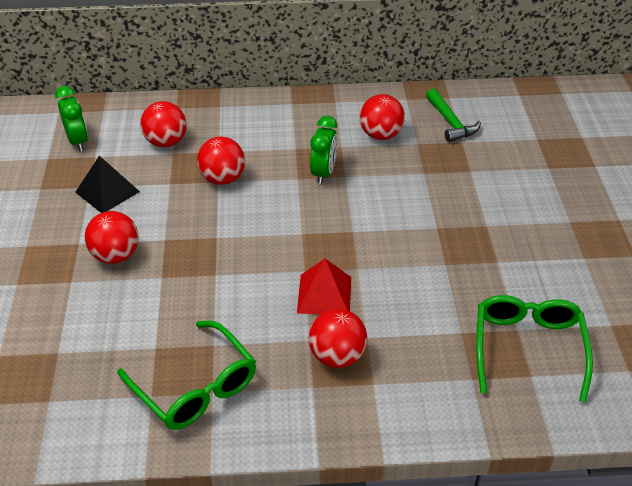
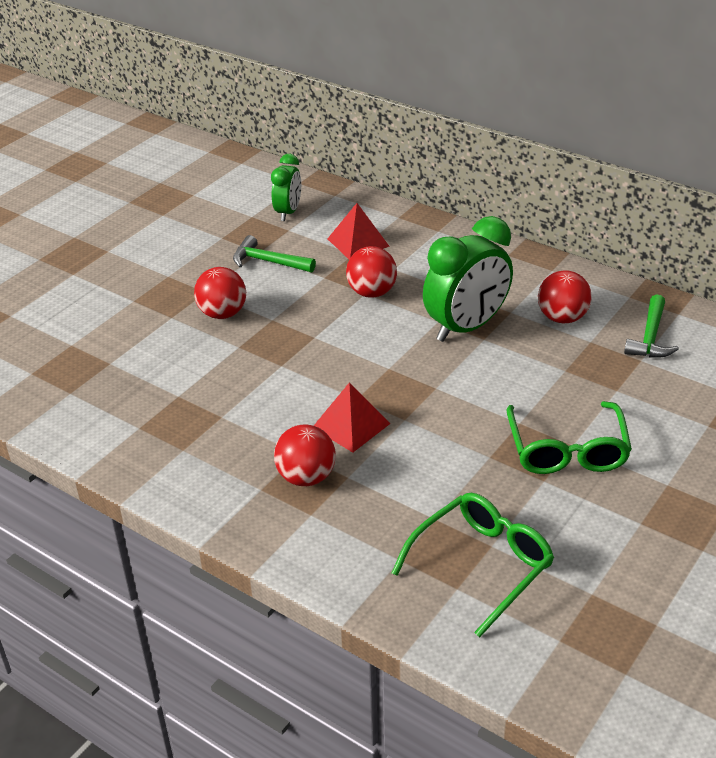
camera: 40 degrees right, 5 degrees down
black pyramid [75,156,140,213] -> green hammer [233,235,316,272]
green glasses [117,321,256,430] -> green glasses moved to [506,401,632,474]
red ball [140,101,187,147] -> red pyramid [328,203,390,259]
green clock [310,116,338,185] -> green clock [423,216,513,342], size x1.74

